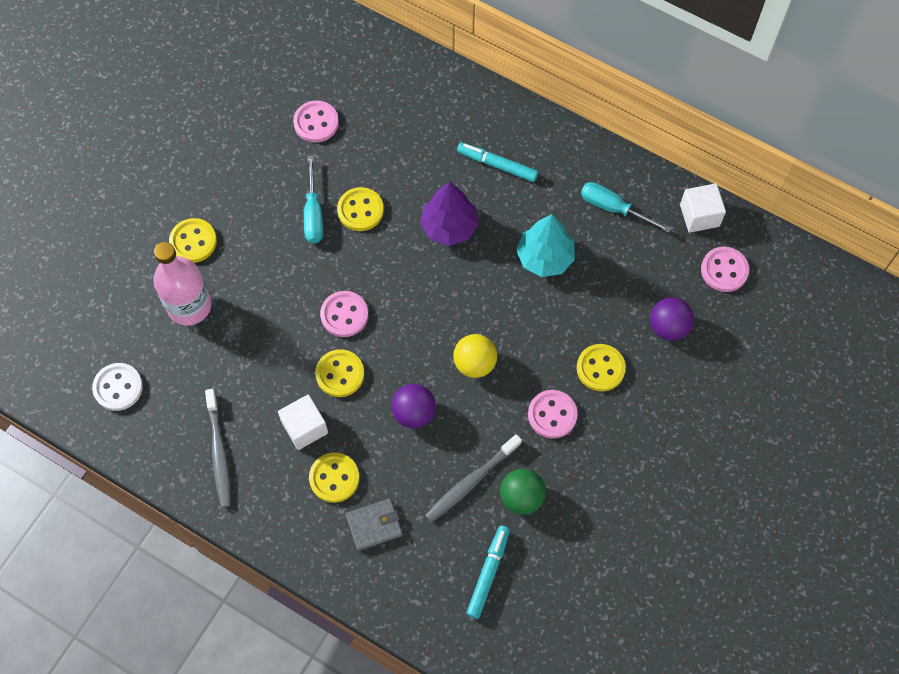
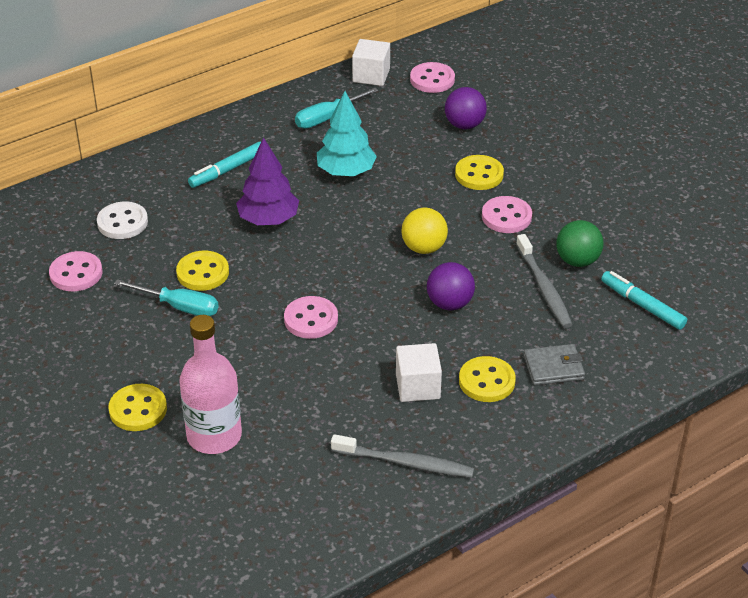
camera: 65 degrees left, 25 degrees down
white button [92,363,143,411] -> white button moved to [97,202,148,239]
yellow button [315,349,364,397] -> none
grey wallet [346,498,403,551] -> grey wallet turned 75 degrees clockwise [524,344,585,385]

